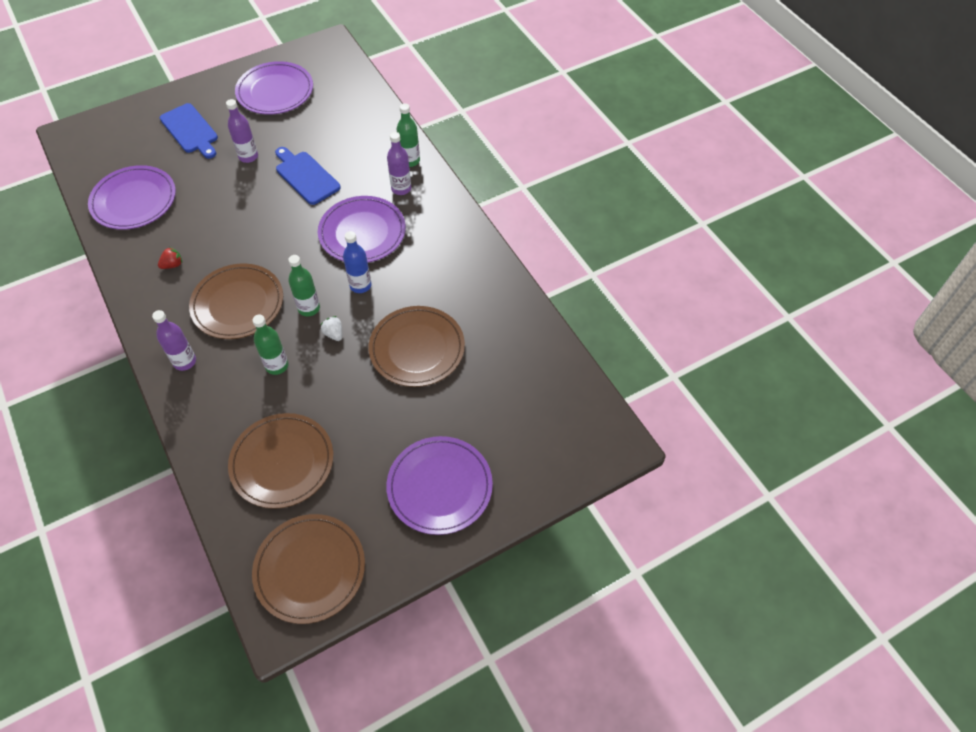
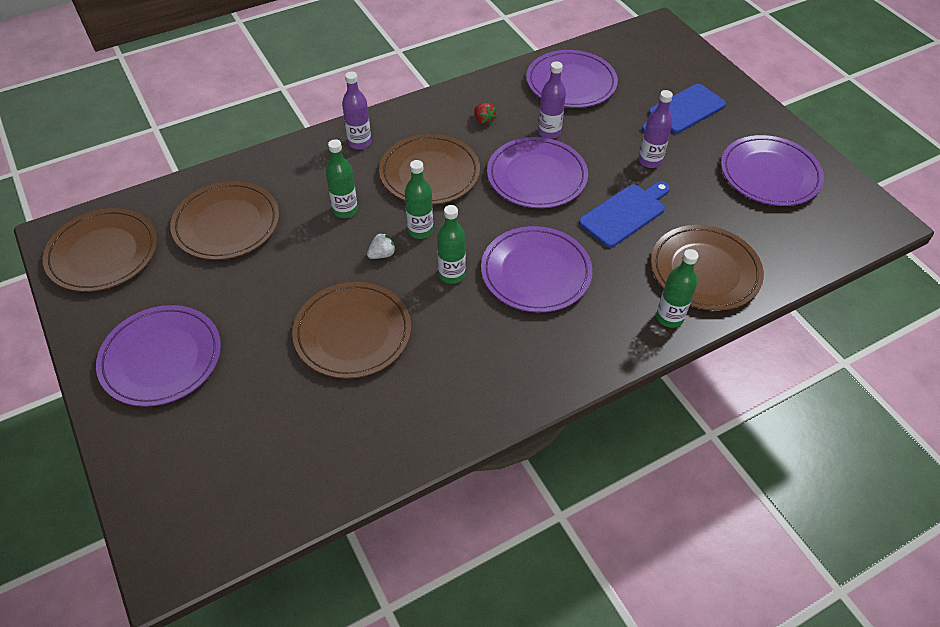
camera: 90 degrees right, 5 degrees down
blue bottle [343,231,371,293] -> green bottle [437,205,466,284]
purple bottle [387,132,411,195] -> purple bottle moved to [538,61,566,139]
none -> purple plate [487,137,588,208]
none -> brown plate [651,225,764,311]

